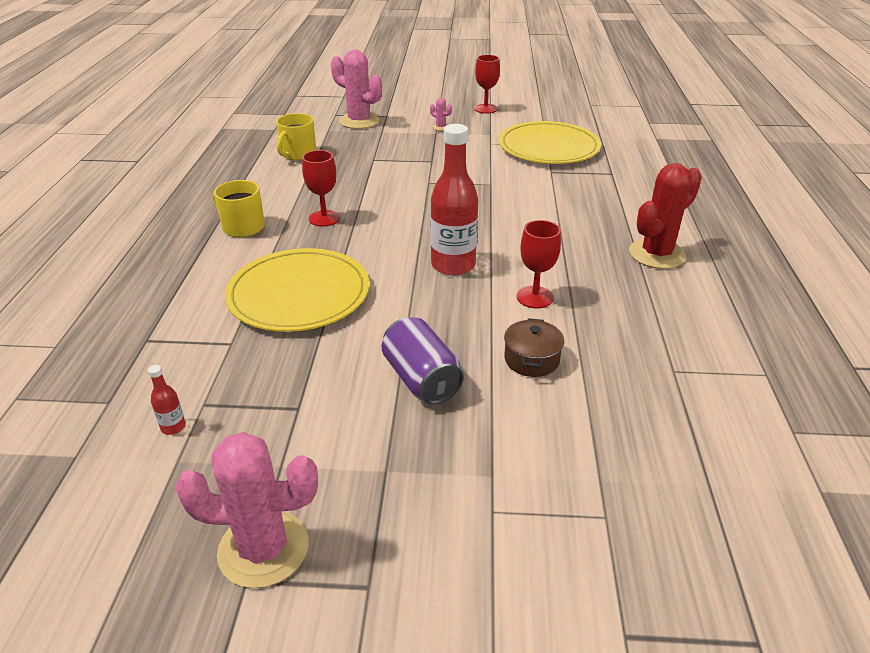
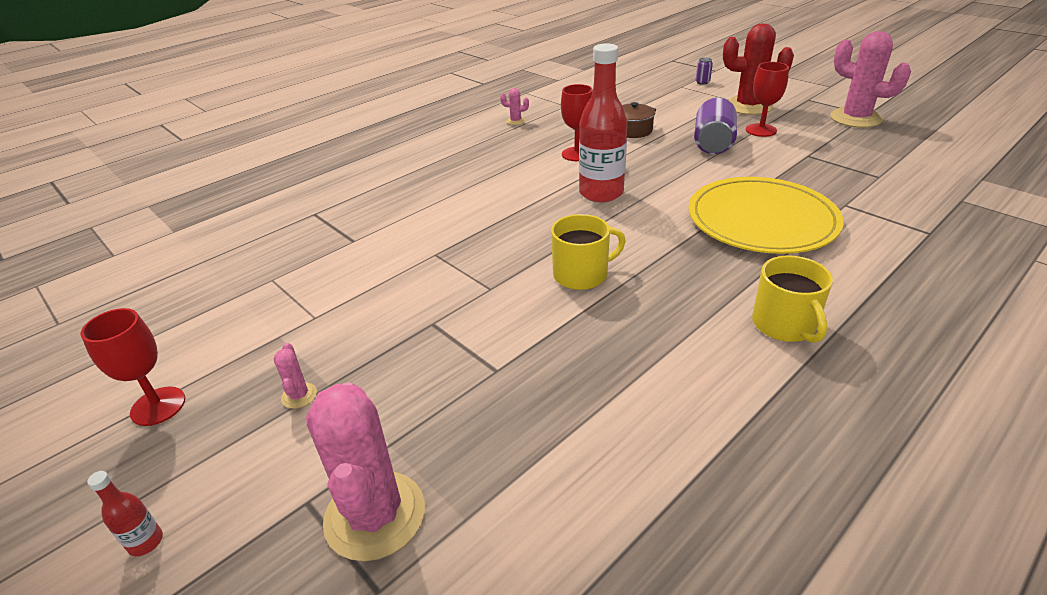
camera: 135 degrees left, 0 degrees up
red bottle [148,365,186,435] -> red bottle moved to [87,471,163,556]
yellow mug [276,113,316,161] -> yellow mug moved to [551,214,626,290]
red goblet [302,150,340,227] -> red goblet moved to [746,62,789,137]
yellow plate [499,121,601,164] -> none
red cactus [629,163,702,269] -> red cactus moved to [723,23,794,115]
none -> pink cactus [500,88,529,125]
none -> purple can [696,58,713,85]

